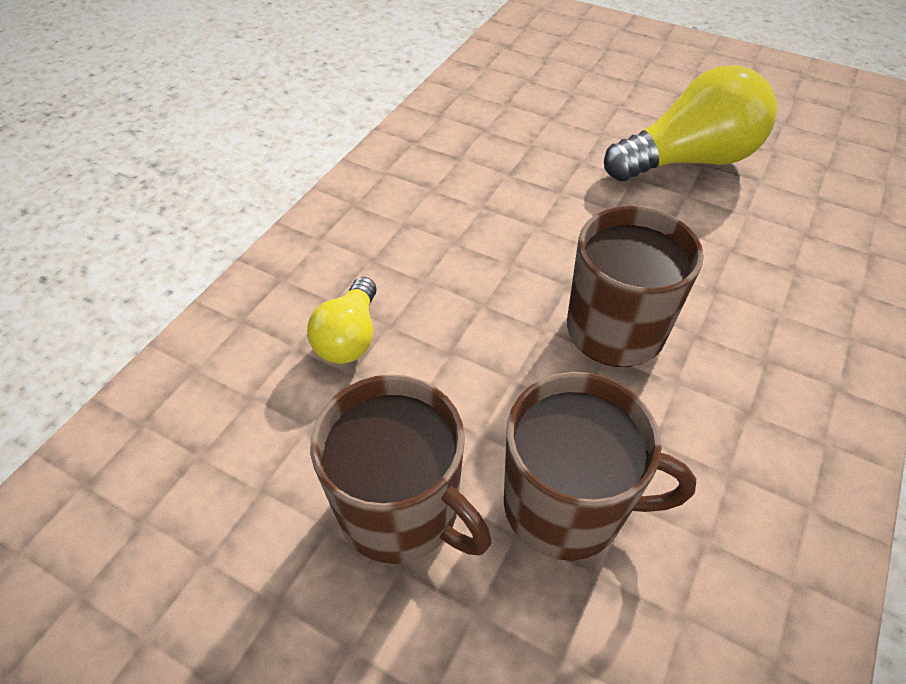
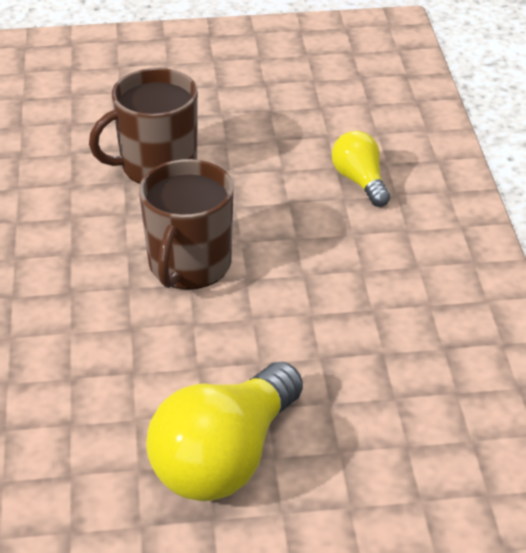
camera: 145 degrees right, 10 degrees down
brown mug [310,375,491,564] -> none

